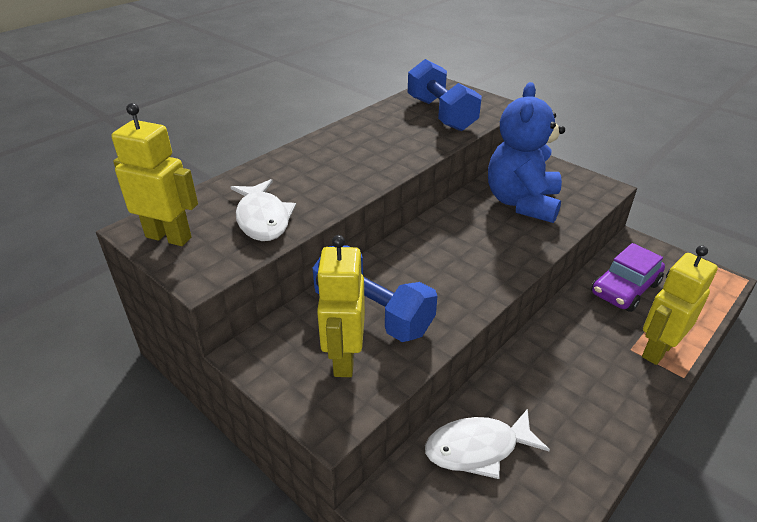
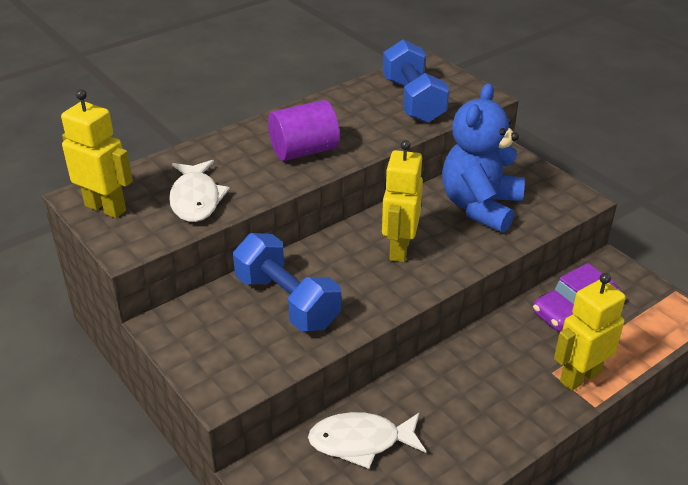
camera: 10 degrees right, 0 degrees up
yellow robot [316,235,365,377] -> yellow robot moved to [382,140,423,262]
none -> purple cylinder [268,100,340,161]

